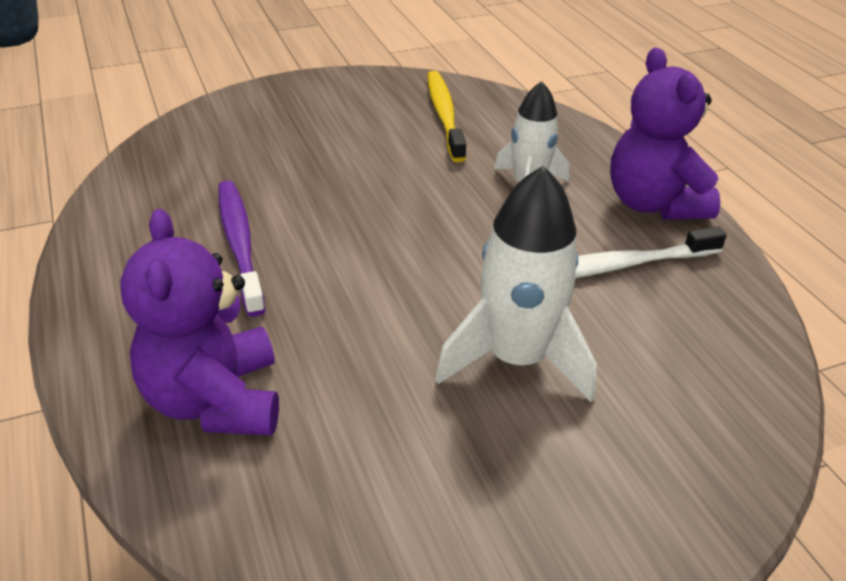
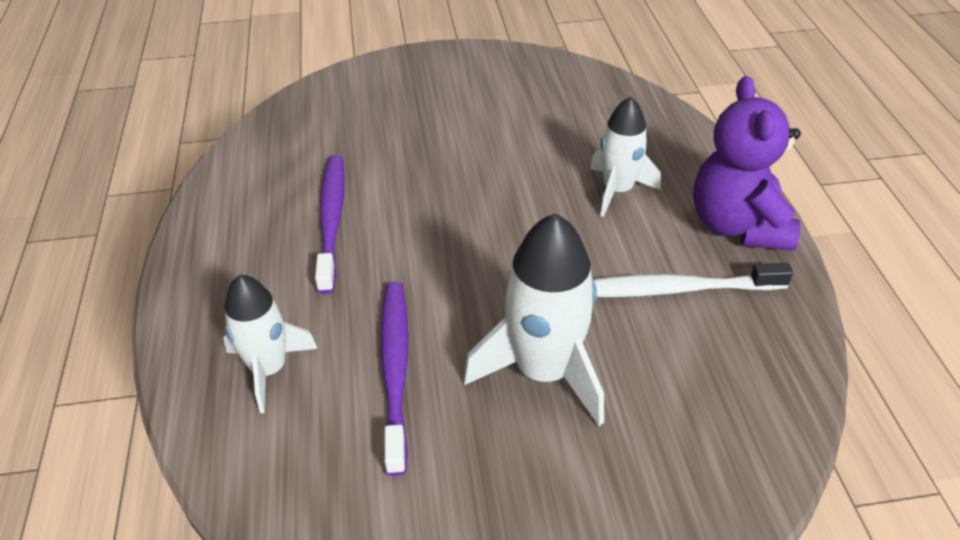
camera: 15 degrees right, 5 degrees up
purple teddy bear [120,209,279,435] -> white rocket [223,275,318,413]
yellow toothbrush [427,71,466,162] -> none
none -> purple toothbrush [381,282,408,476]

